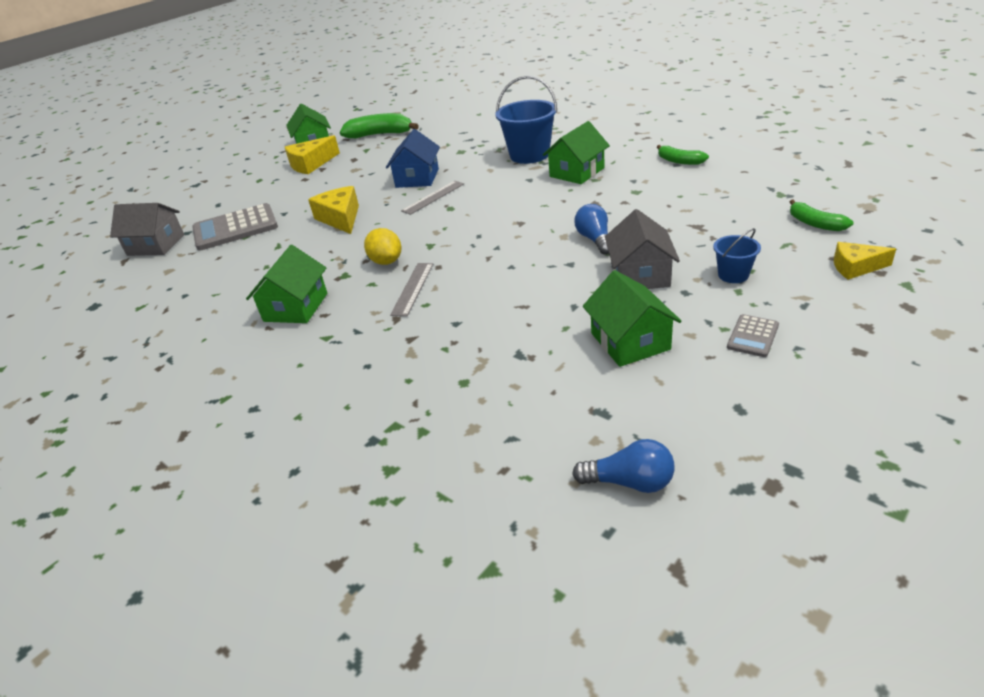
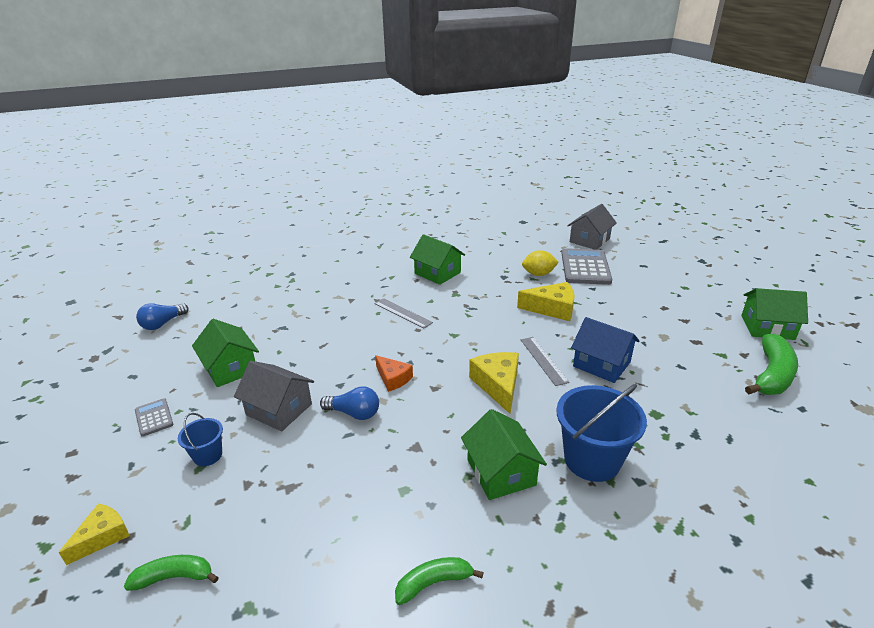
camera: 115 degrees right, 5 degrees down
yellow cheese [285,135,340,174] -> yellow cheese moved to [469,352,519,414]
yellow lemon [364,228,401,265] -> yellow lemon moved to [522,250,559,276]
green house [583,270,682,367] -> green house turned 45 degrees clockwise [192,319,259,387]
none -> orange cheese [375,355,413,392]

